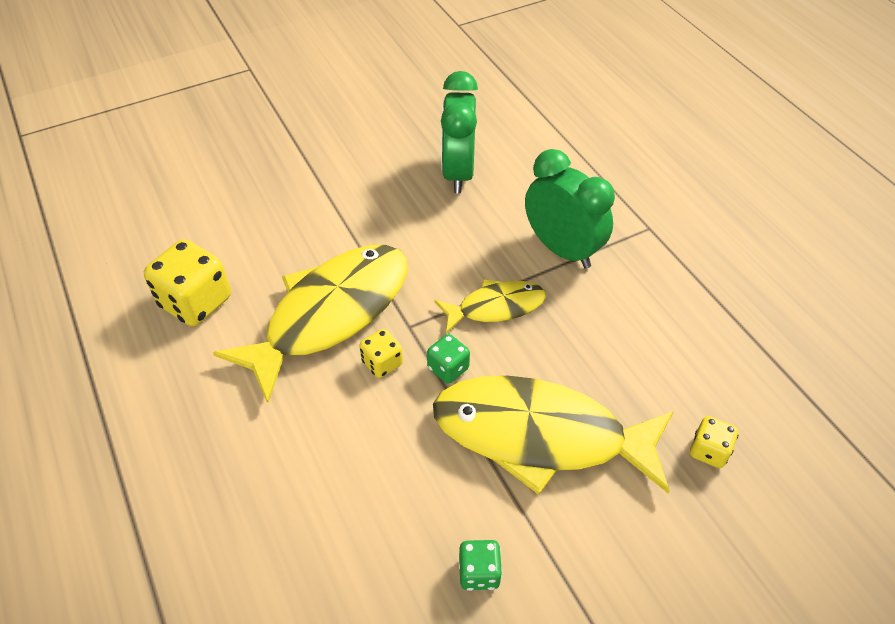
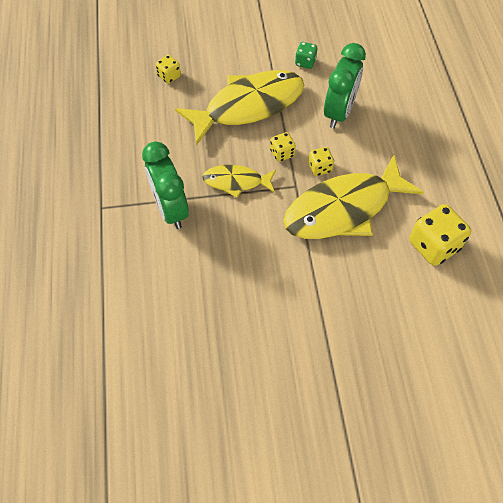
camera: 160 degrees left, 10 degrees up
green dice [427,334,470,384] -> yellow dice [270,132,296,162]
yellow fish [433,376,674,495] -> yellow fish turned 60 degrees counterclockwise [175,70,304,146]
green clock [441,71,478,193] -> green clock moved to [324,43,366,129]

